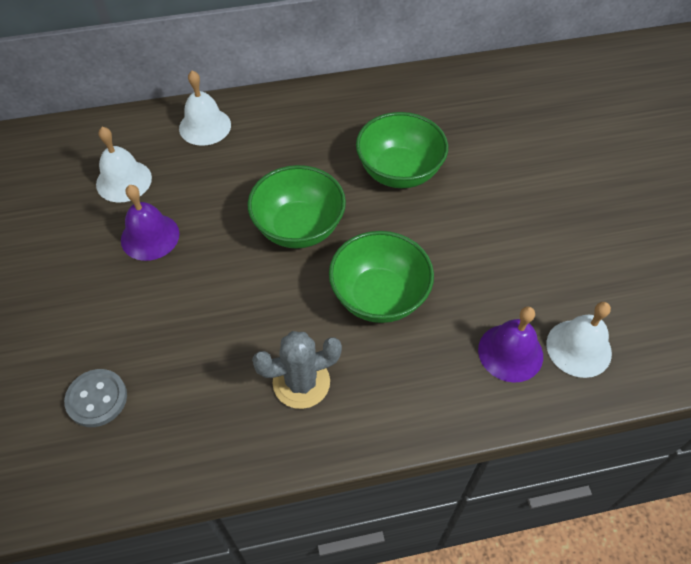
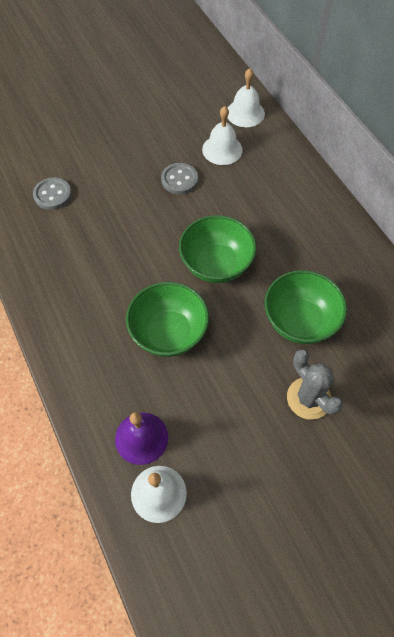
camera: 75 degrees right, 5 degrees up
purple bell [121,185,179,261] -> grey button [161,163,198,194]
white bell [179,70,231,146] -> white bell moved to [227,68,265,127]
grey cactus [252,331,342,409] -> grey cactus moved to [287,349,343,420]

